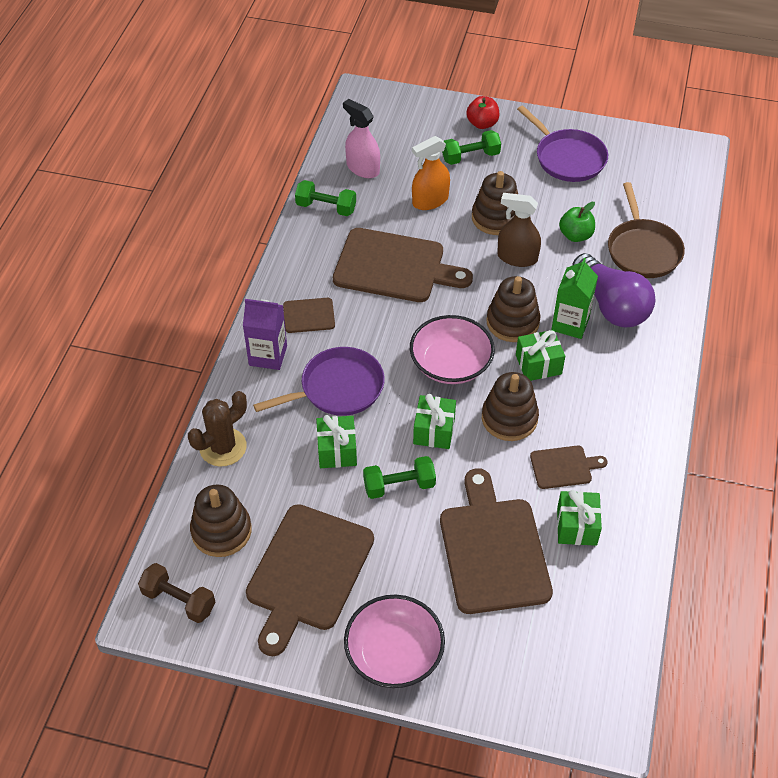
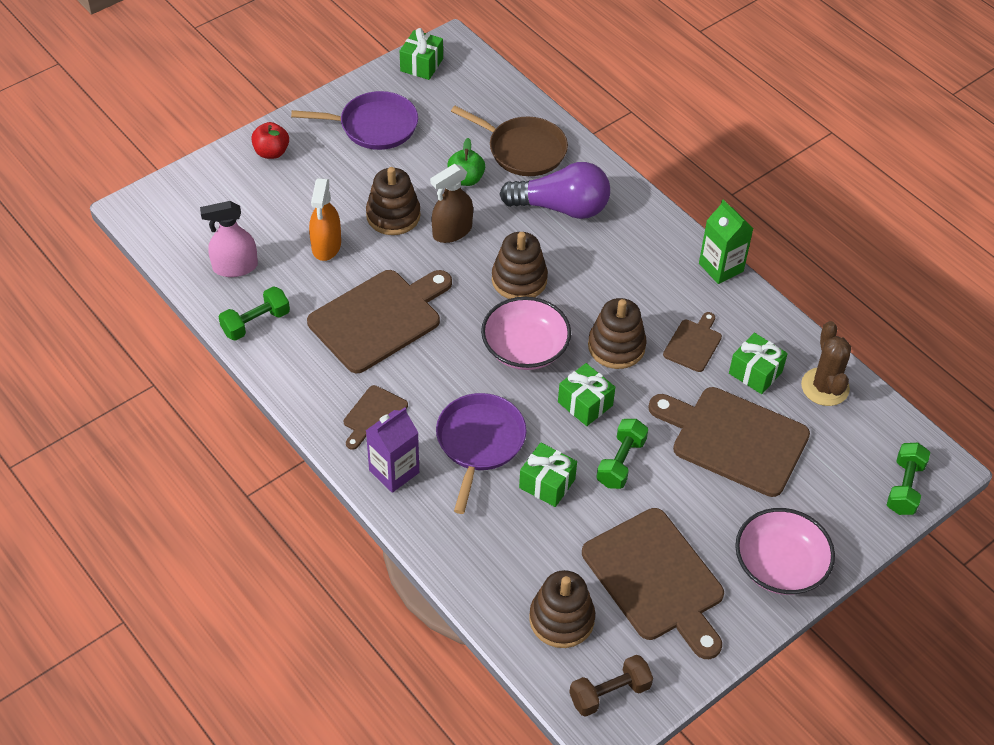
camera: 55 degrees left, 0 degrees up
brown cactus [188,391,247,467] -> brown cactus moved to [801,321,851,406]
green dumbbell [442,130,501,165] -> green dumbbell moved to [887,443,930,515]
green gift [516,330,565,381] -> green gift moved to [400,28,443,80]
green carton [551,258,598,339] -> green carton moved to [699,199,753,284]

